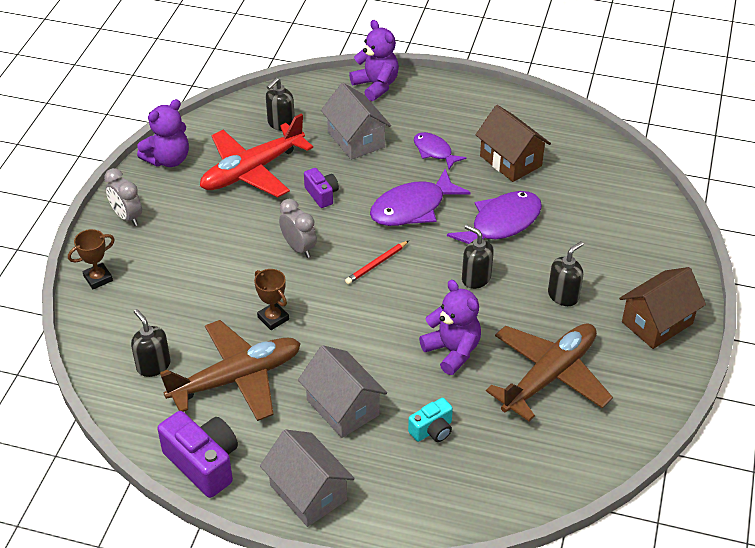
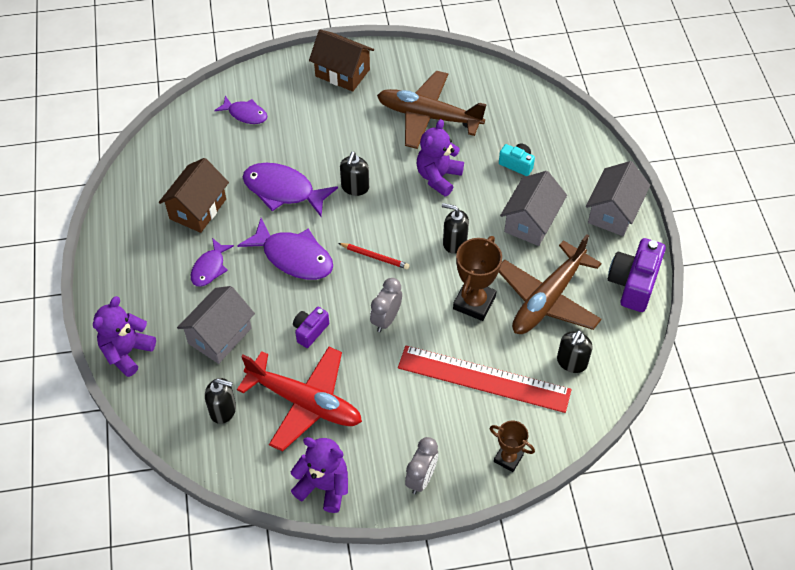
camera: 115 degrees left, 10 degrees up
brown plane [160,320,301,421] -> brown plane turned 90 degrees counterclockwise [499,234,602,334]
brown trophy [254,269,289,330] -> brown trophy [453,236,502,321], size x1.61
black soap dispenser [548,241,584,306] -> black soap dispenser moved to [442,203,469,254]
none -> purple fish [214,96,268,124]
none -> red ruler [398,345,572,413]

